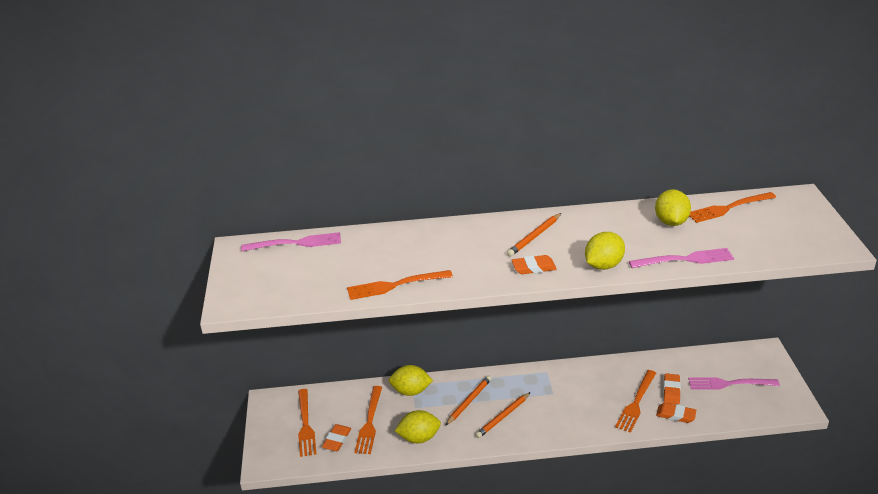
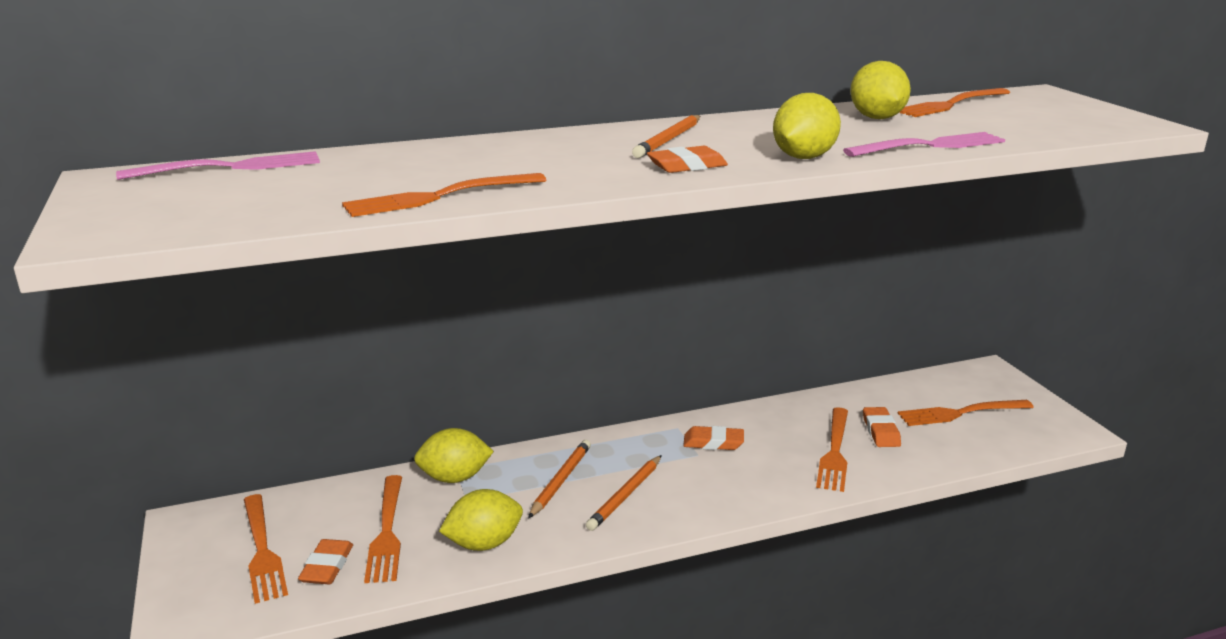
camera: 15 degrees left, 10 degrees down
orange eraser [656,403,696,423] -> orange eraser moved to [683,426,744,450]
pink fork [688,378,780,390] -> orange fork [897,400,1034,426]

